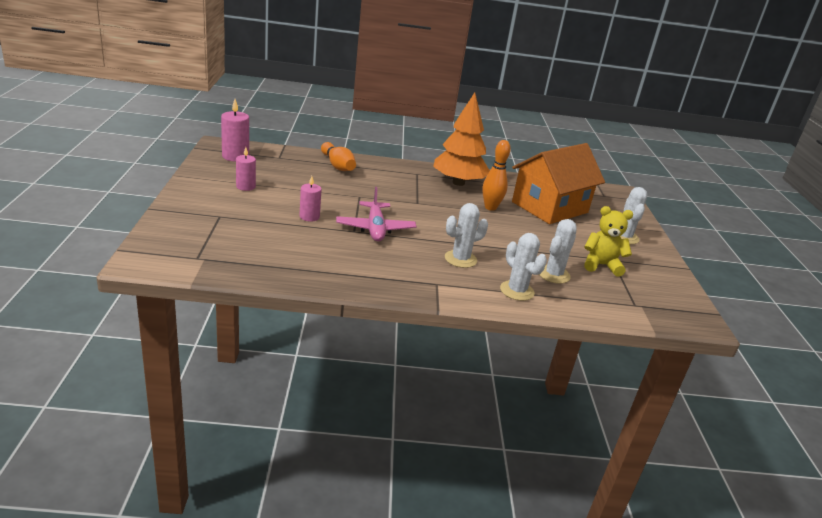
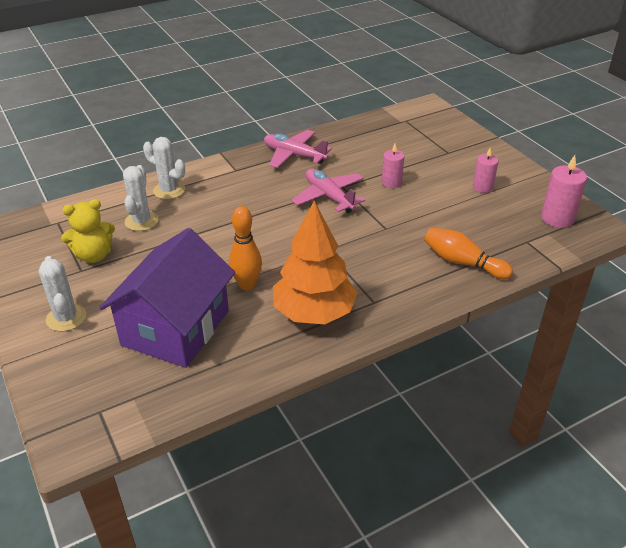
camera: 155 degrees right, 10 degrees up
white cactus [445,203,488,268] -> none
orange house [512,143,605,224] -> purple house [99,228,235,368]
none -> pink plane [264,130,332,168]

